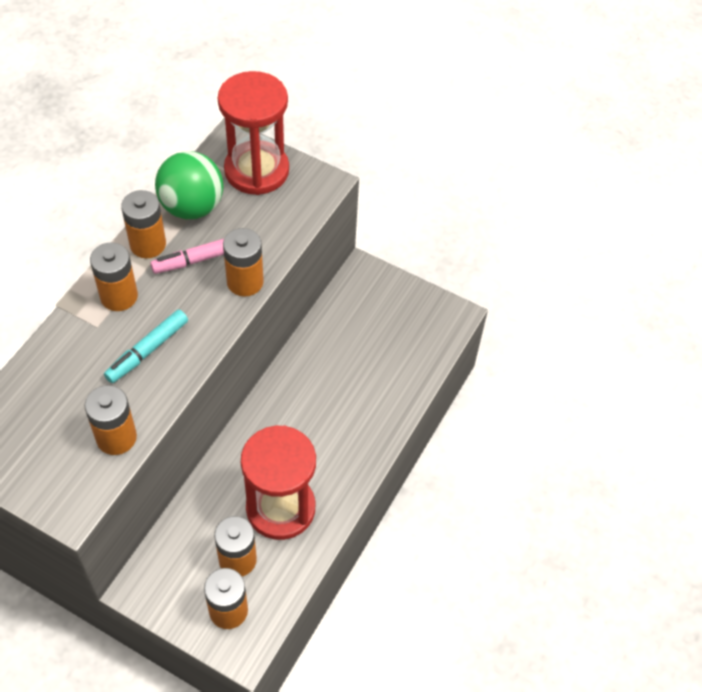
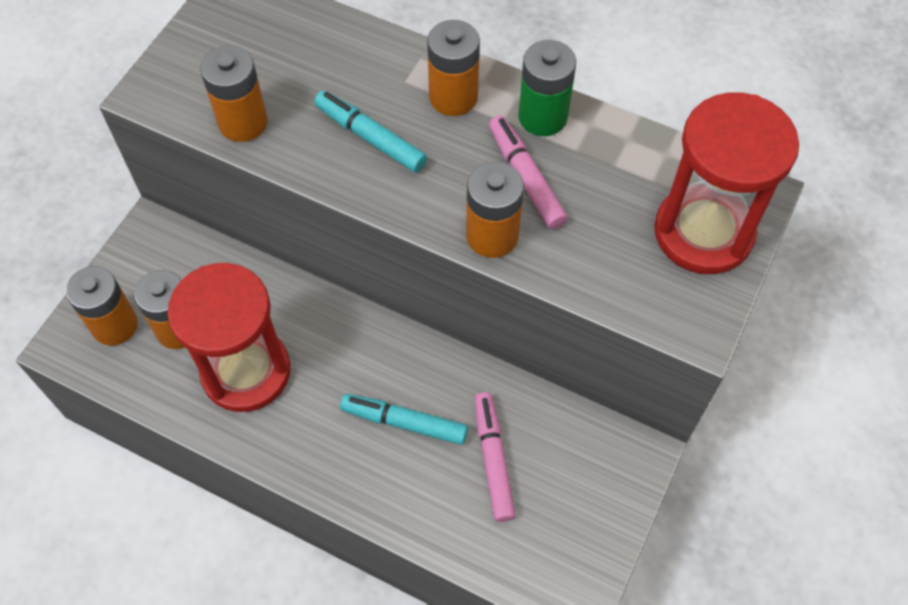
camera: 90 degrees right, 5 degrees up
orange battery [121,190,166,258] -> green battery [518,40,576,136]
green ball [155,151,224,219] -> none
none -> turquoise marker [340,394,468,445]
none -> pink marker [474,392,516,522]

